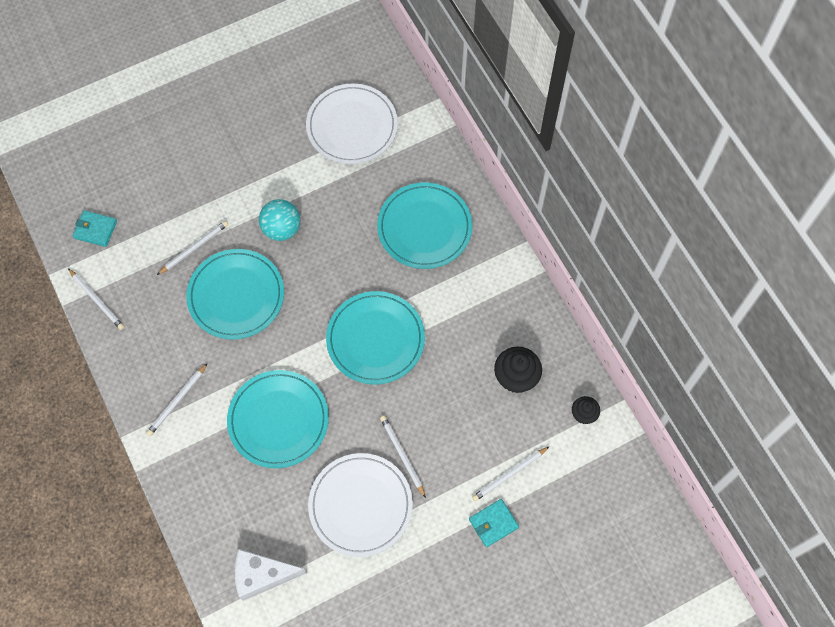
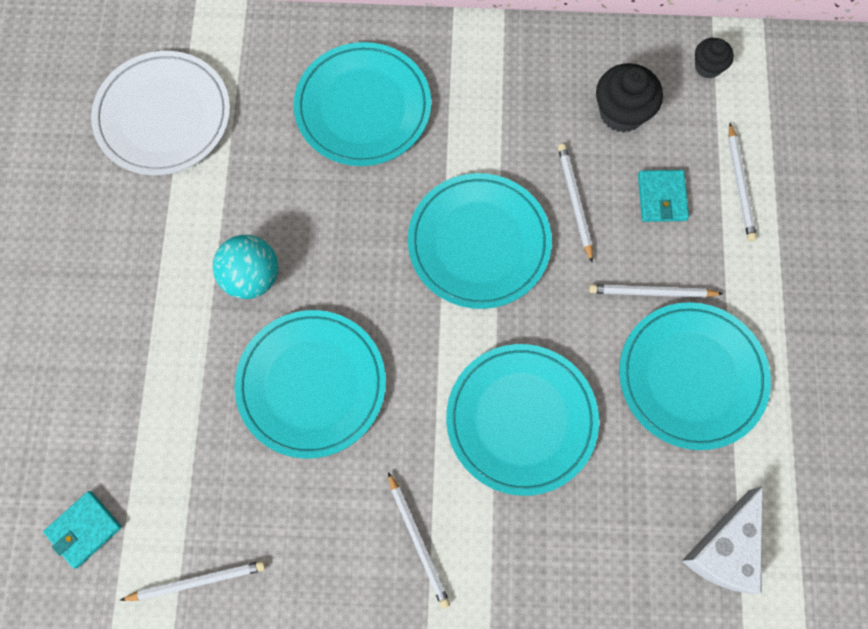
camera: 60 degrees left, 5 degrees up
white pencil [157,221,228,275] -> white pencil moved to [558,144,593,262]
white plate [308,453,413,557] -> turquoise plate [619,302,771,450]
turquoise wallet [469,499,519,547] -> turquoise wallet moved to [638,170,689,222]

